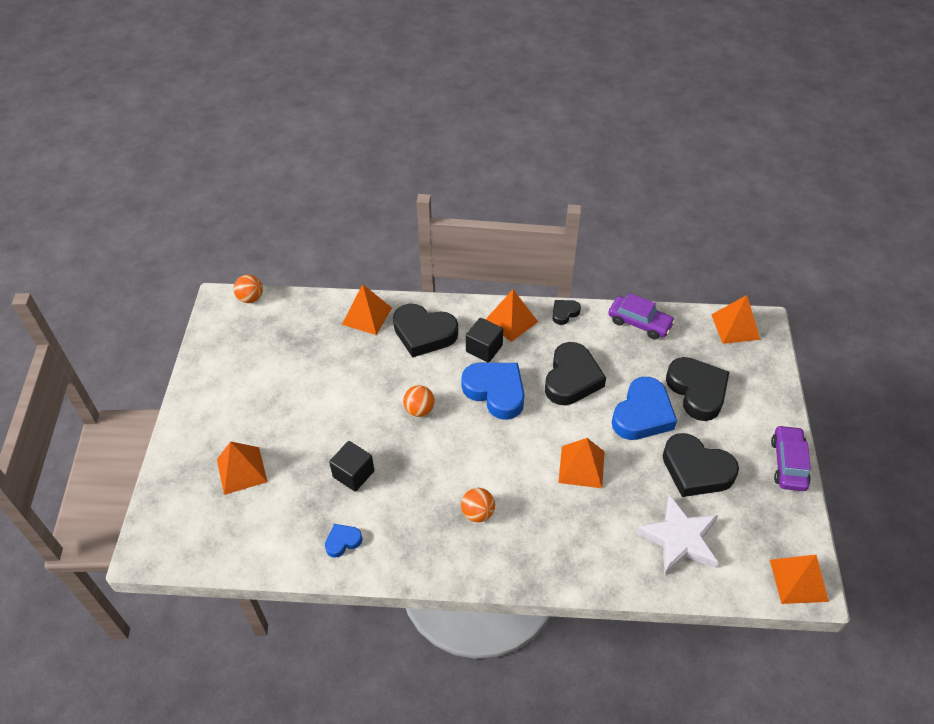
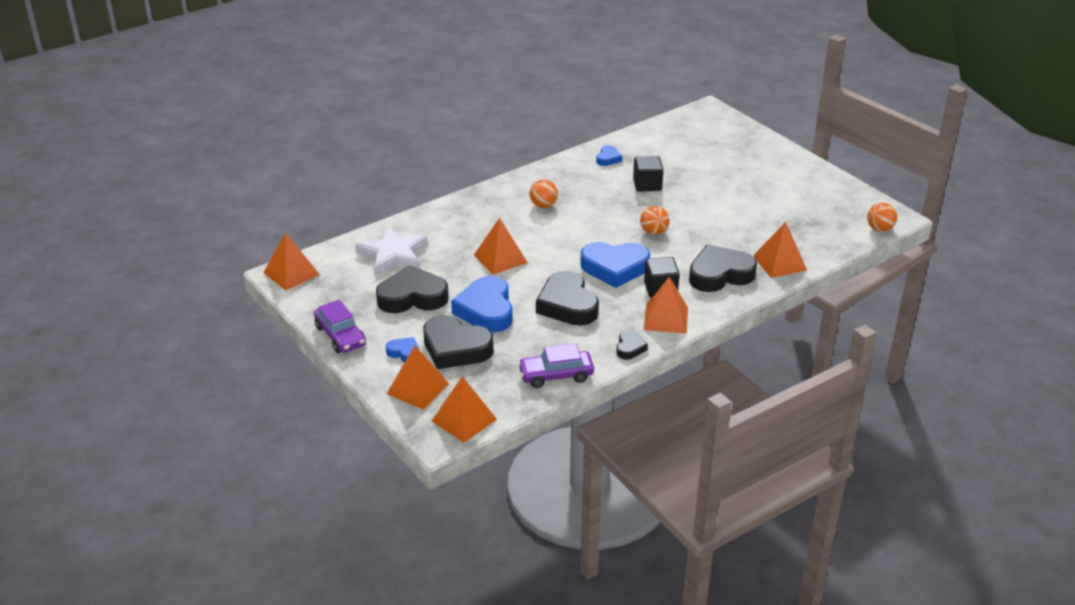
camera: 140 degrees right, 15 degrees down
orange pyramid [217,441,267,495] -> orange pyramid moved to [387,346,449,410]
none -> blue heart [386,337,419,362]

